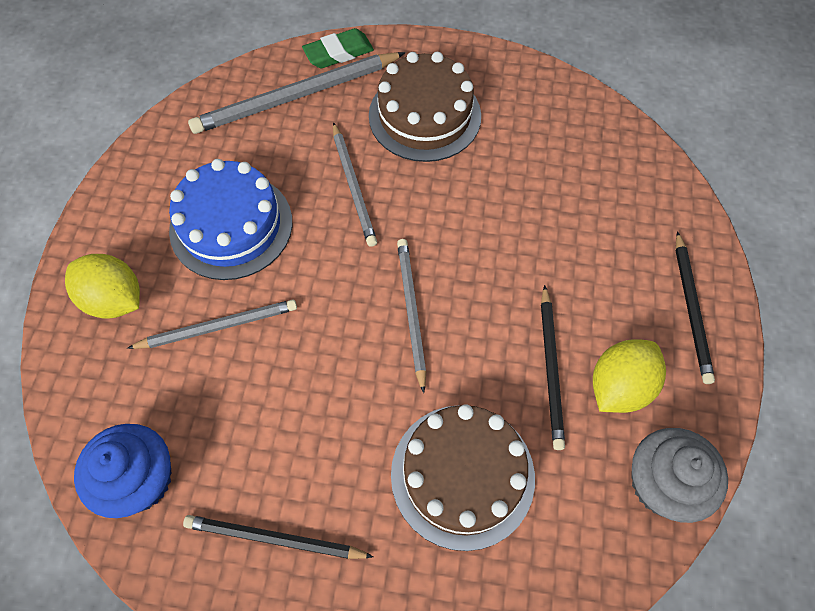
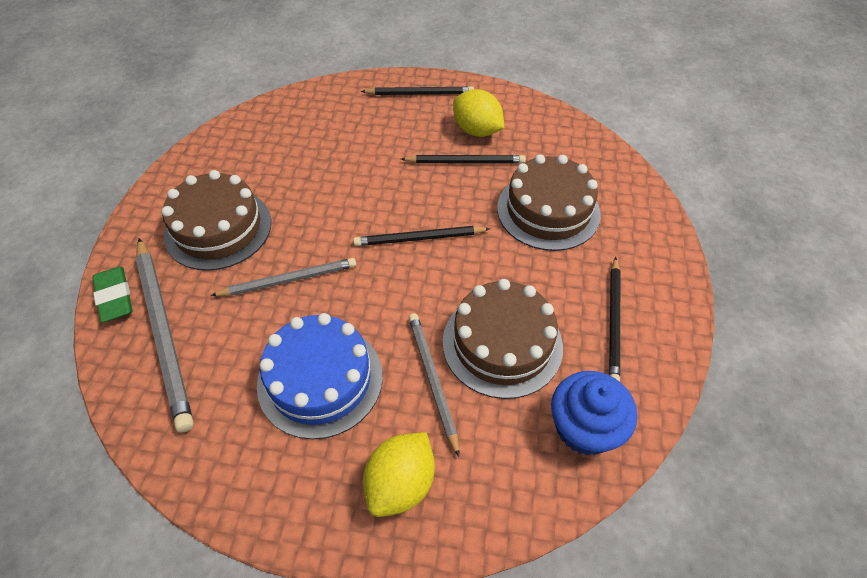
camera: 90 degrees left, 10 degrees down
grey pencil [397,239,426,393] -> black pencil [353,226,491,246]
grey cupcake [631,428,728,523] -> none
none -> brown cake [443,279,563,399]

